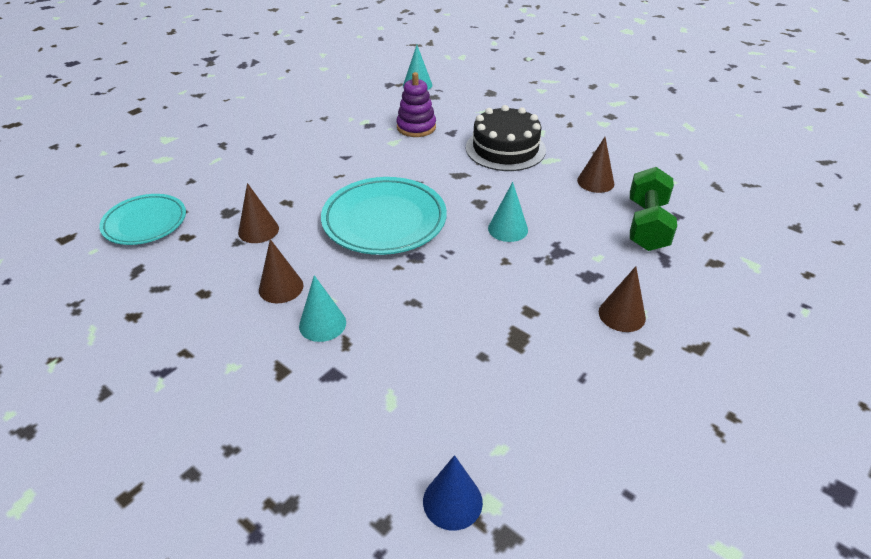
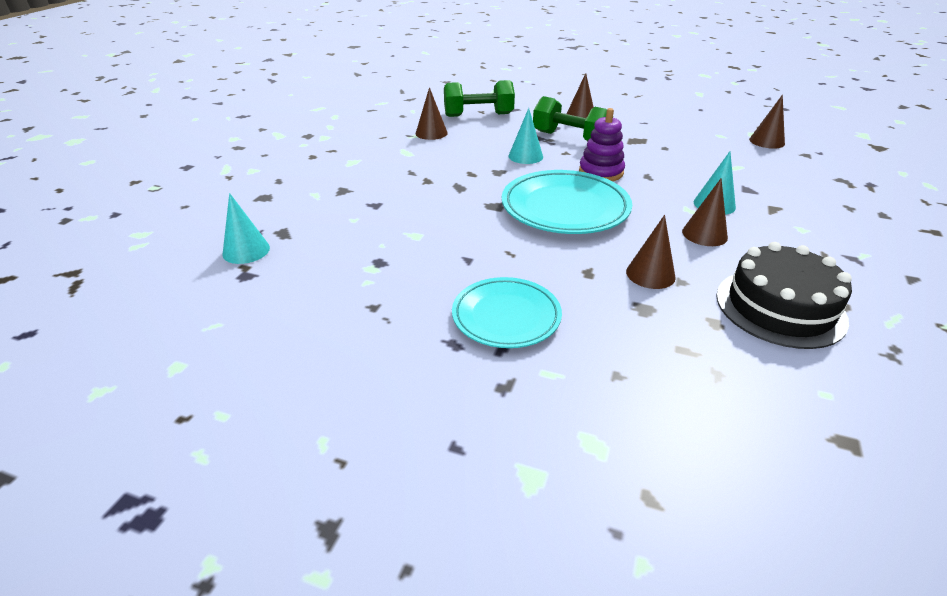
camera: 110 degrees left, 5 degrees down
turquoise plate [99,194,186,245] -> turquoise plate moved to [452,277,562,348]
purple stacking toy [396,72,436,137] -> purple stacking toy moved to [579,108,625,181]
blue cone [423,455,483,530] -> brown cone [749,95,785,149]
black cake [466,105,546,171] -> black cake moved to [716,242,852,349]
none -> green dumbbell [533,96,607,141]

